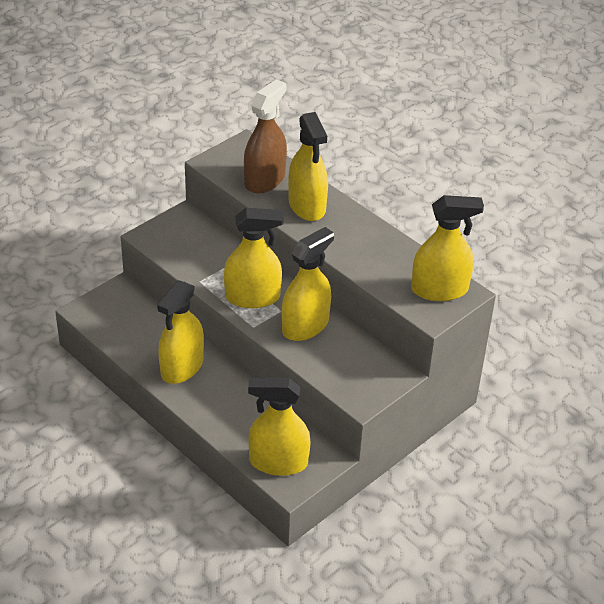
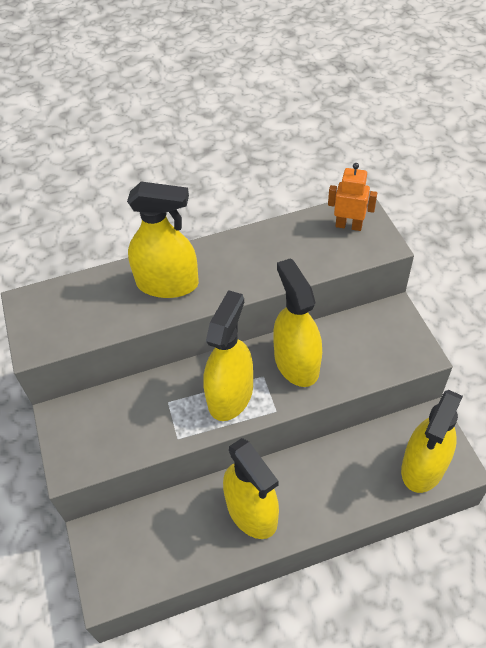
camera: 60 degrees left, 10 degrees up
brown spray bottle [244,79,287,194] -> none
yellow spray bottle [411,195,484,301] -> orange robot [328,163,377,231]

